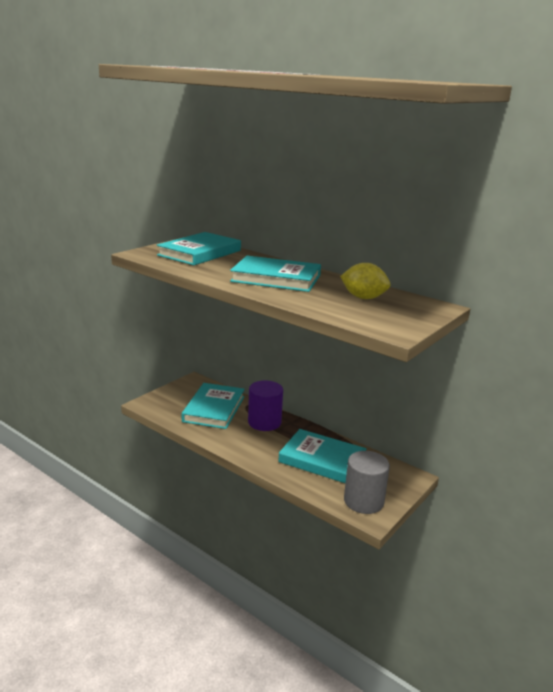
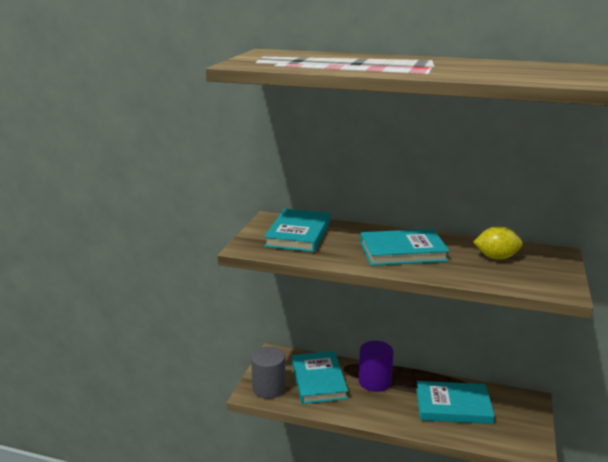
camera: 20 degrees left, 0 degrees up
grey cylinder [344,451,390,514] -> grey cylinder moved to [251,347,286,399]

